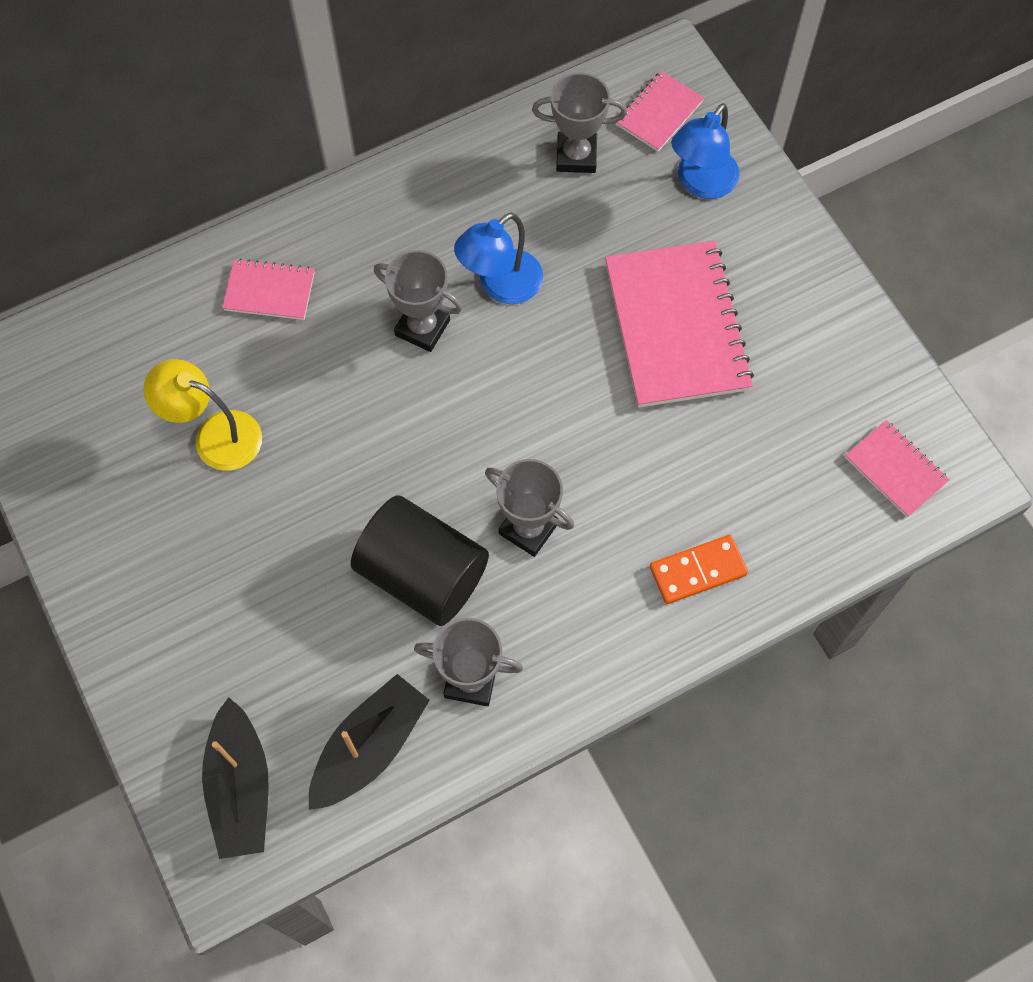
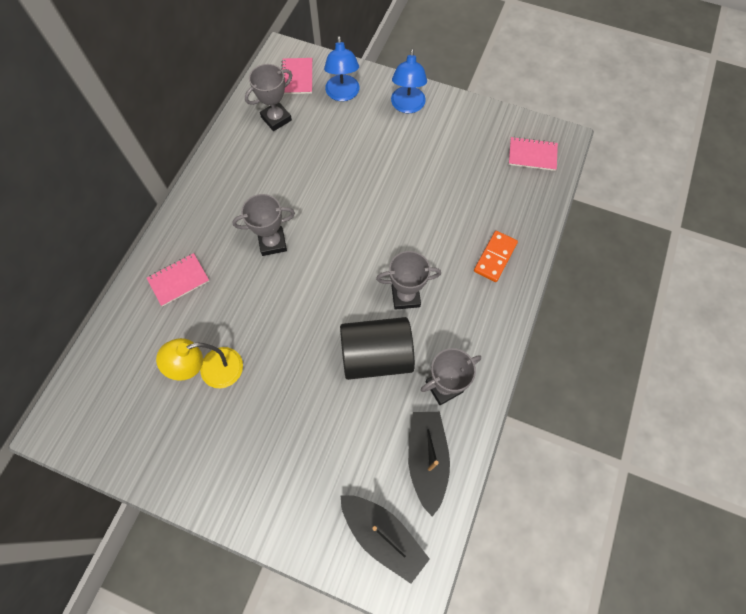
camera: 40 degrees left, 0 degrees up
blue lamp [454,213,543,304] -> blue lamp moved to [391,49,427,113]
pink notebook [605,240,754,408] -> none

